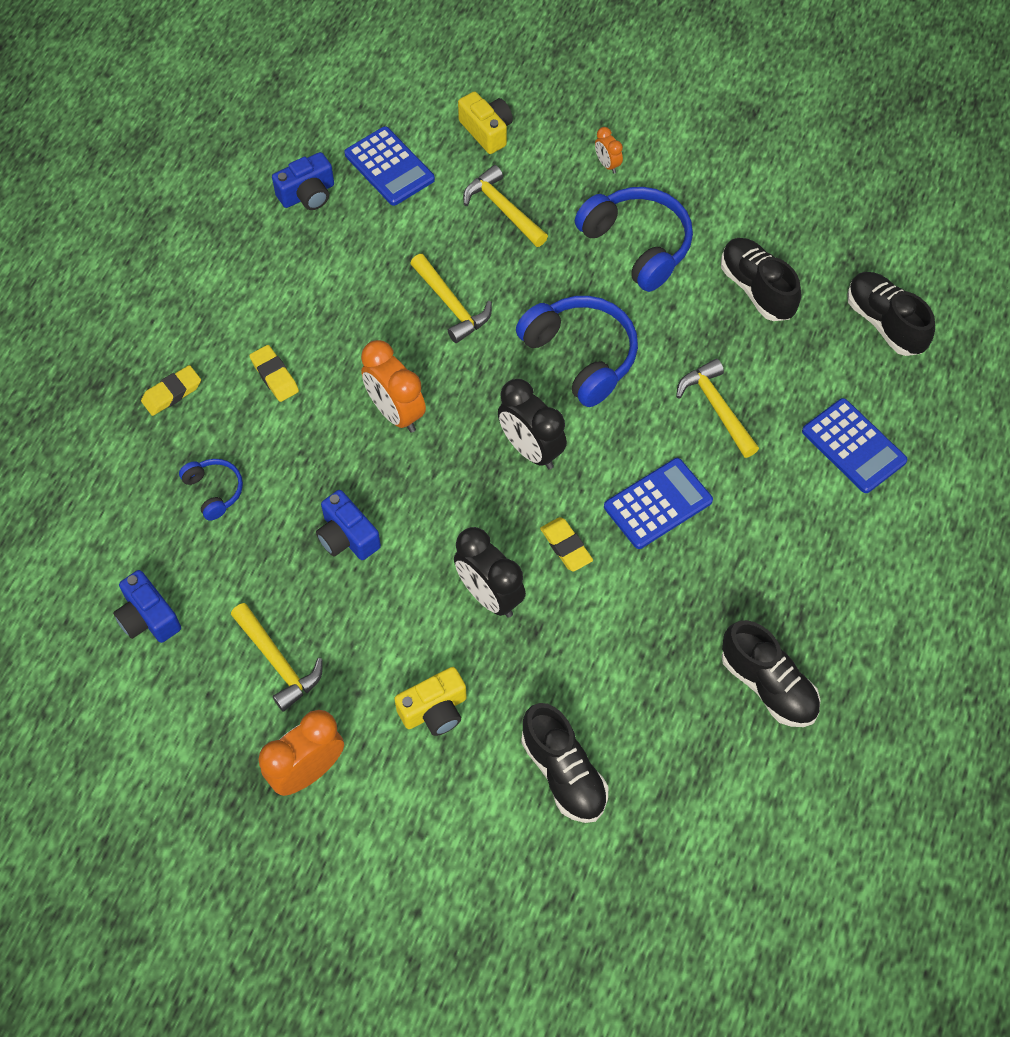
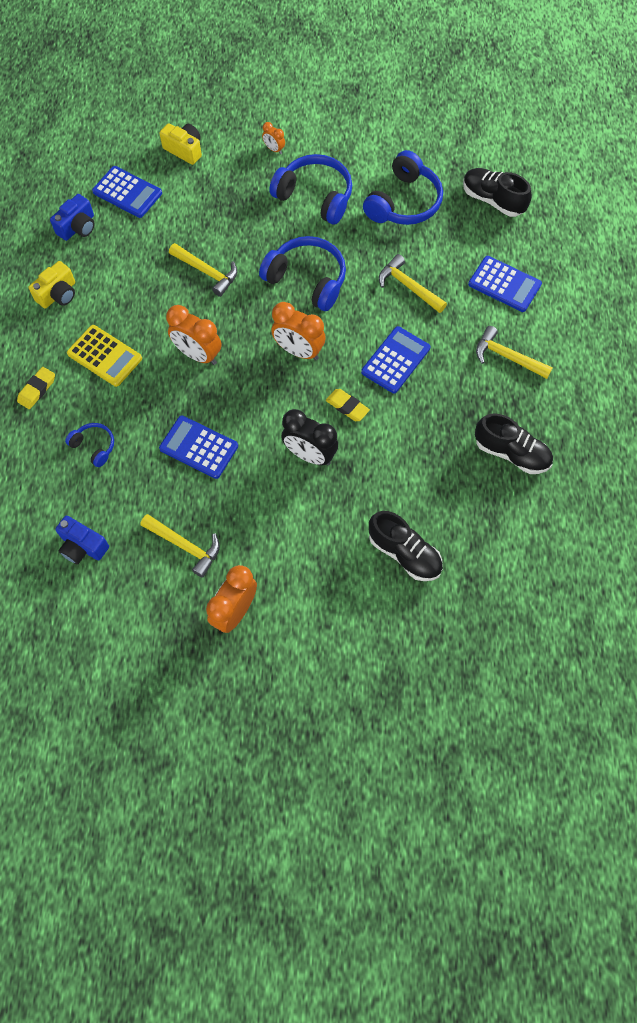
camera: 20 degrees left, 5 degrees up
yellow eraser [249,345,299,402] -> yellow calculator [67,325,142,387]
blue camera [316,490,381,560] -> blue calculator [159,416,238,479]
yellow camera [394,667,467,736] -> yellow camera moved to [28,261,75,308]
yellow hammer [463,165,548,247] -> yellow hammer moved to [476,326,553,379]
black clock [498,379,567,469] -> orange clock [271,302,326,360]
black shoe [721,238,801,321] -> blue headphones [363,150,443,225]

